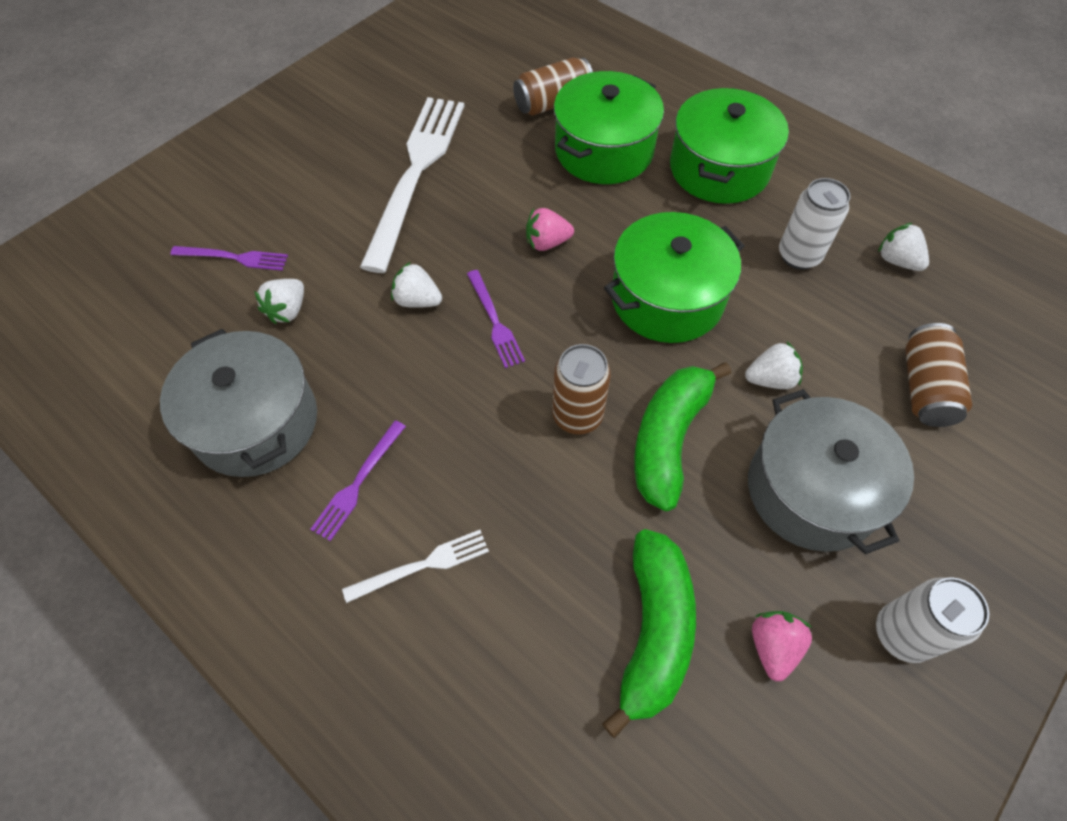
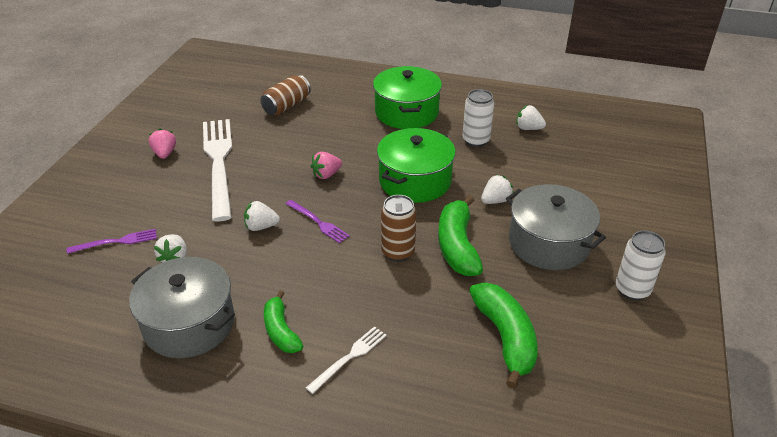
camera: 25 degrees left, 20 degrees down
purple fork [310,420,406,541] -> green banana [264,291,303,353]
green pot [554,71,664,184] -> none
pink strawberry [752,611,813,681] -> pink strawberry moved to [149,128,176,159]
brown can [905,323,972,427] -> none

